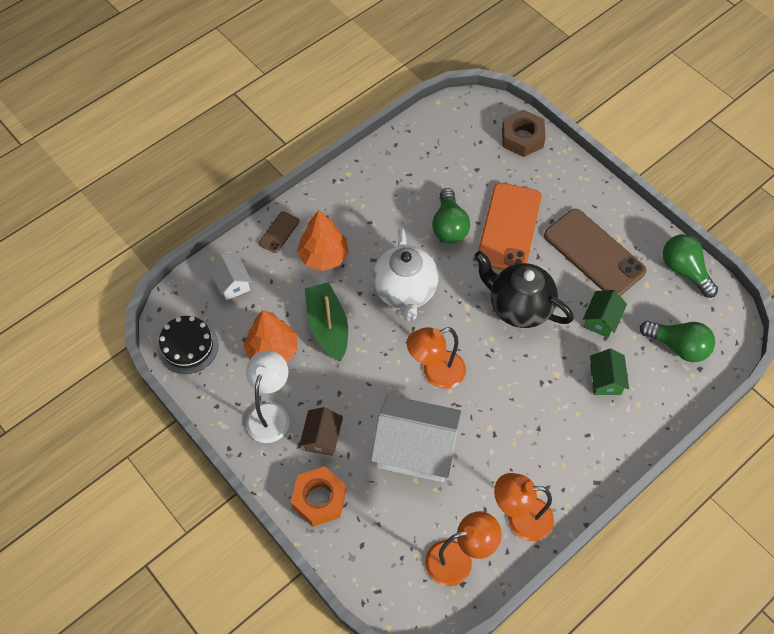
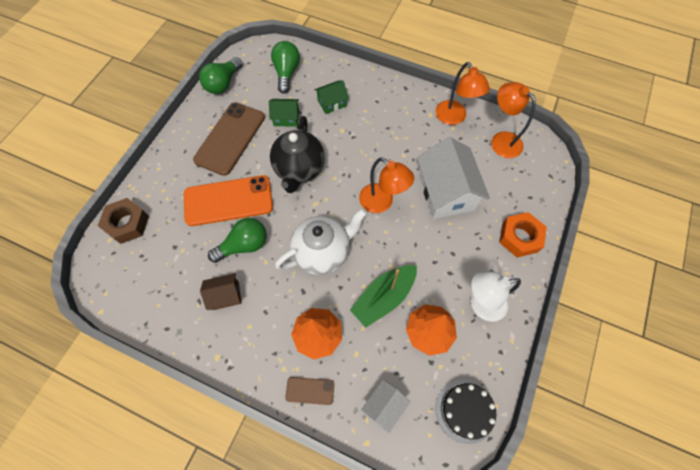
camera: 115 degrees left, 5 degrees up
brown house [300,407,343,456] -> brown house moved to [200,273,242,310]

